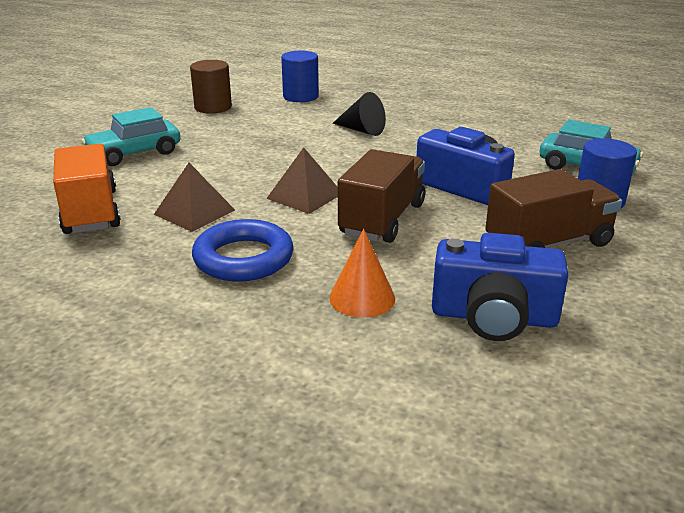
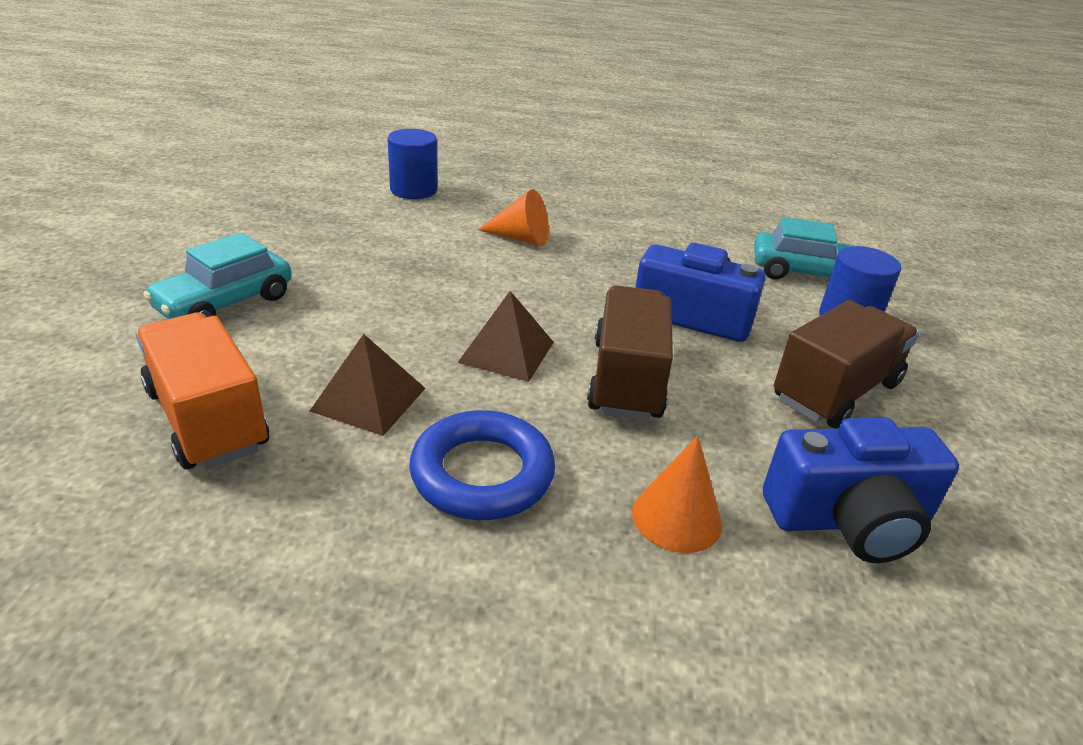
camera: 20 degrees left, 5 degrees up
brown cylinder [190,60,232,114] -> none
black cone [332,92,386,136] -> orange cone [477,189,549,246]

